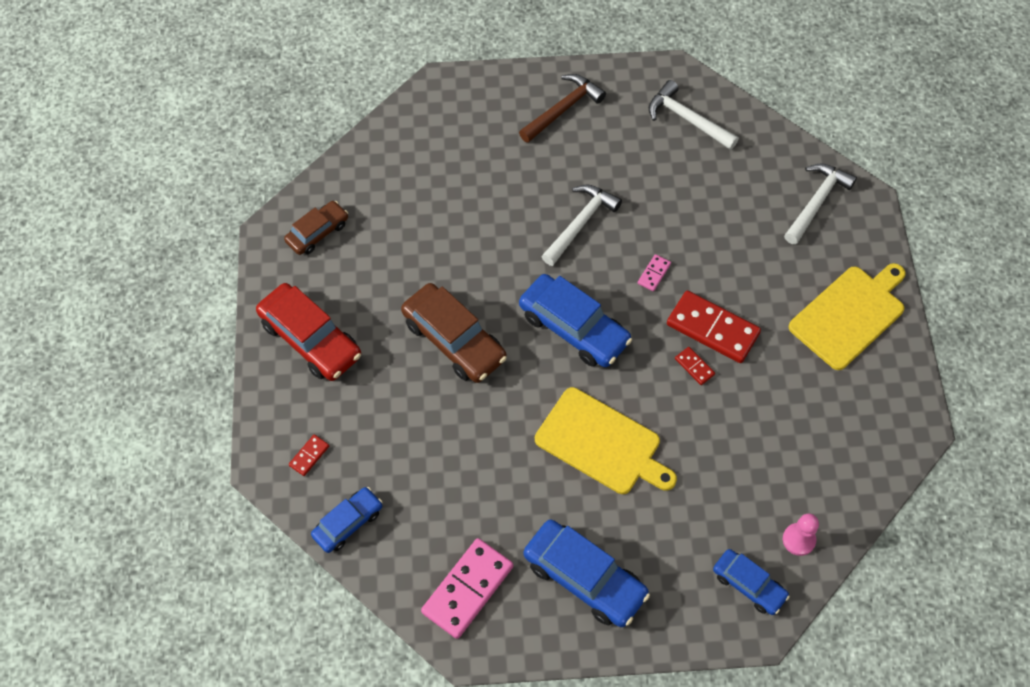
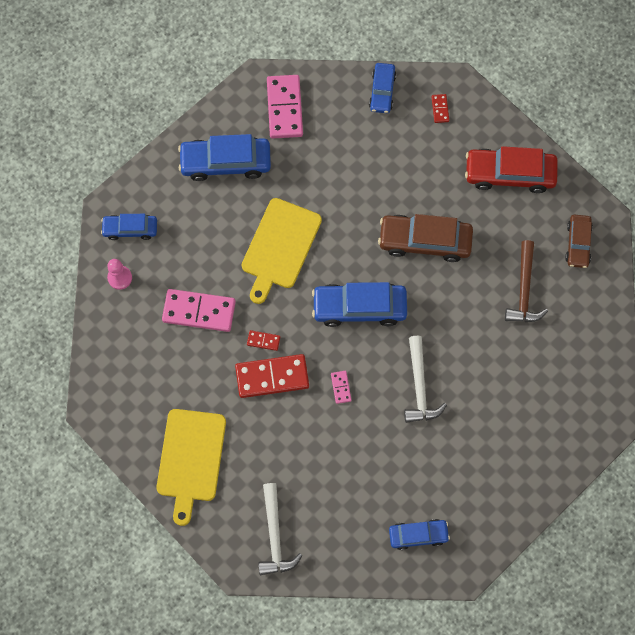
camera: 140 degrees right, 10 degrees up
brown hammer [519,74,606,143] -> brown hammer moved to [505,240,548,322]
yellow cutting board [535,387,677,494] -> yellow cutting board turned 60 degrees counterclockwise [242,198,322,304]
white hammer [649,80,739,150] -> blue car [389,519,450,550]
none -> pink domino [162,289,236,332]

